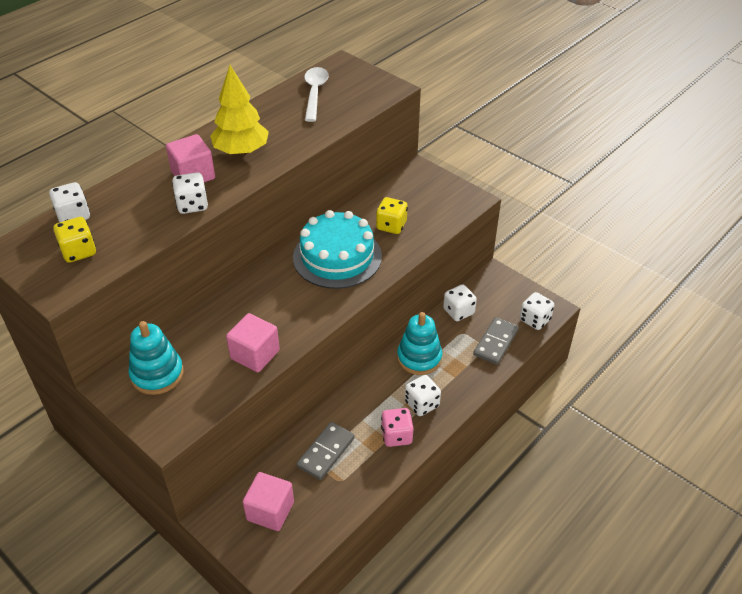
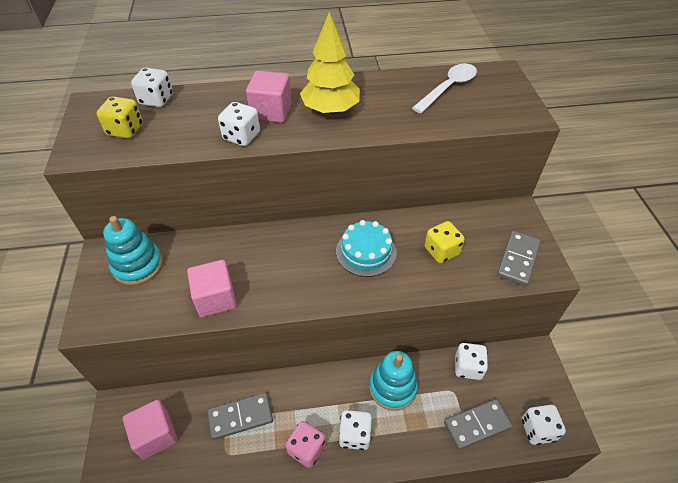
camera: 40 degrees right, 5 degrees up
turquoise cake [293,210,382,289] -> turquoise cake [336,220,397,277], size x0.65
none -> grey domino [497,231,541,286]

